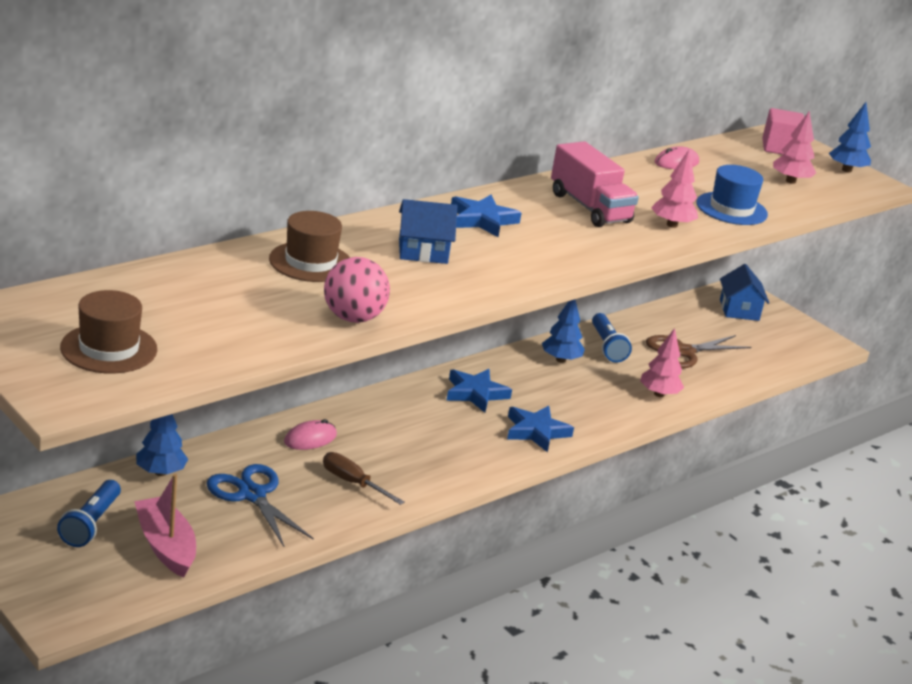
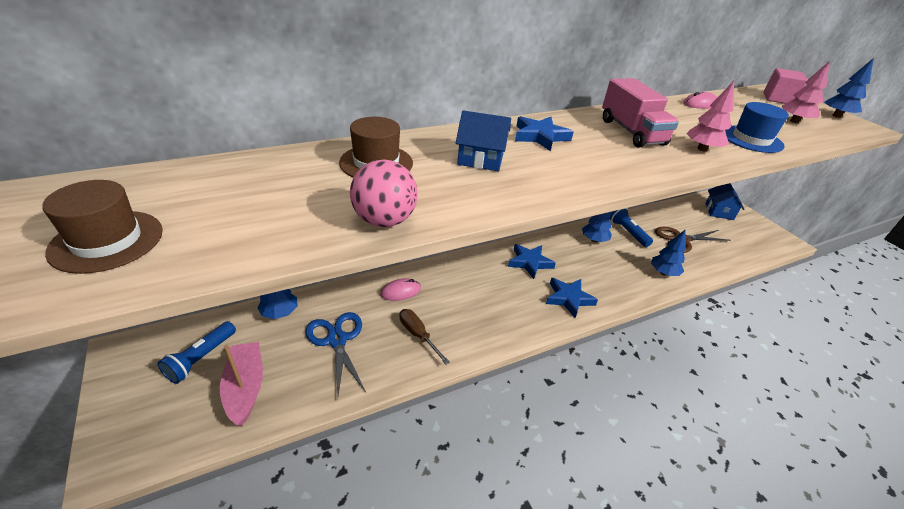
camera: 15 degrees right, 10 degrees up
blue flashlight [592,313,632,363] -> blue flashlight turned 150 degrees clockwise [609,208,653,247]
pink tree [640,328,684,397] -> blue tree [651,230,686,276]

